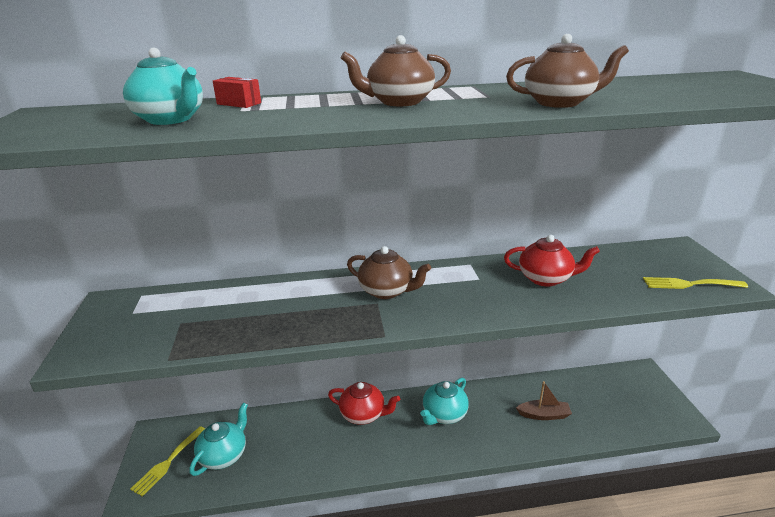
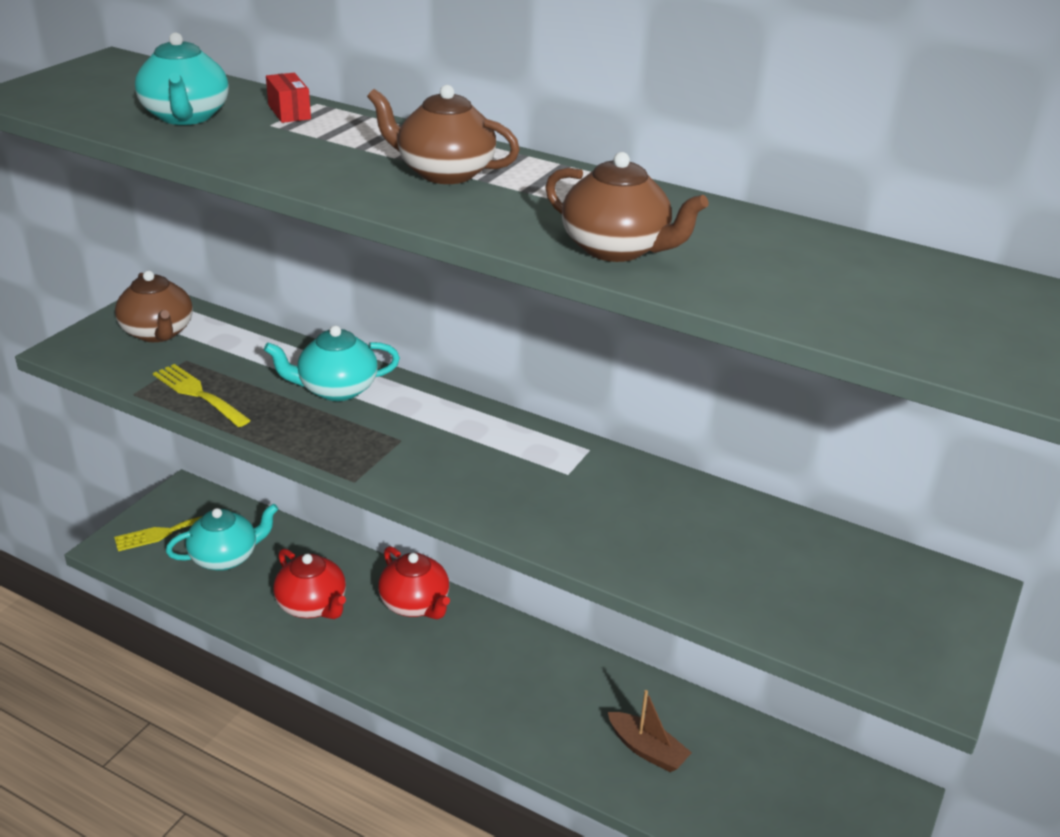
camera: 35 degrees right, 5 degrees up
brown teapot [347,246,431,299] -> brown teapot moved to [115,270,193,342]
turquoise teapot [420,378,469,425] -> turquoise teapot moved to [264,325,400,401]
red teapot [504,235,600,287] -> red teapot moved to [273,549,346,619]
yellow fork [643,277,748,289] -> yellow fork moved to [153,364,251,427]

